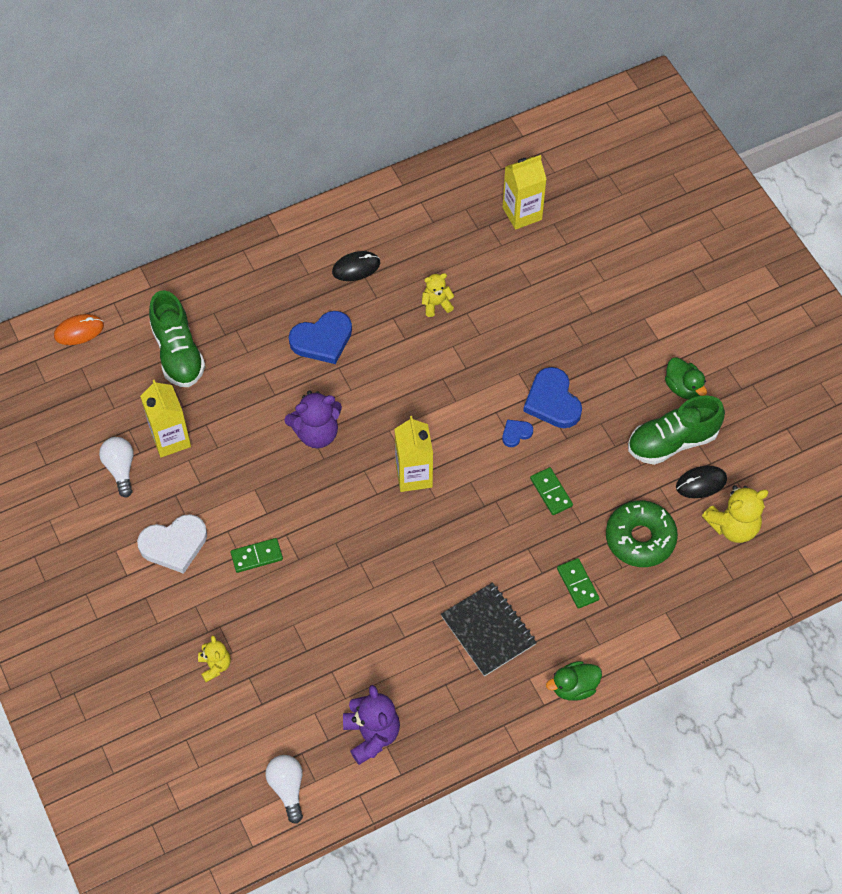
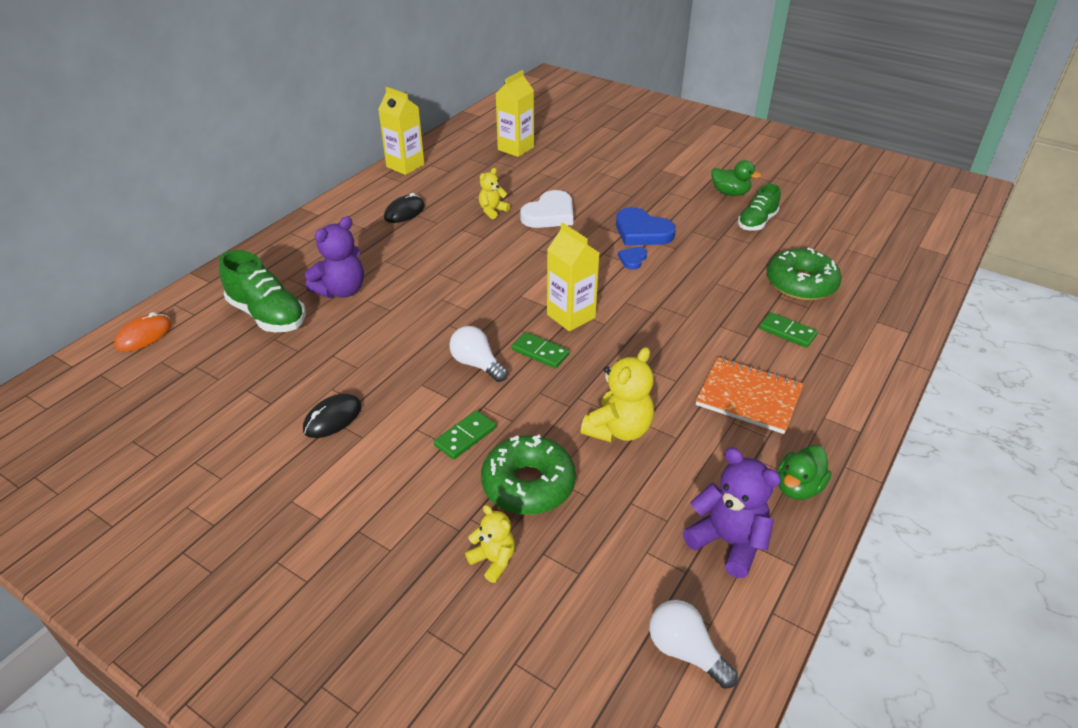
camera: 30 degrees left, 20 degrees down
white light bulb [99,437,133,498] -> white light bulb moved to [449,326,508,382]
white heart [137,514,207,574] -> white heart moved to [520,190,573,228]
yellow carton [140,380,191,458] -> yellow carton moved to [378,87,424,175]
purple teddy bear [284,390,342,448] -> purple teddy bear moved to [305,216,364,298]
blue heart [289,311,352,364] -> none
black notebook [441,582,537,676] -> orange notebook [696,357,804,434]
green domino [530,467,573,515] -> green domino moved to [512,332,570,369]
green duck [546,661,602,701] -> green duck moved to [778,445,832,500]
green shoe [628,395,725,465] -> green shoe [738,184,781,231], size x0.66
black mouse [676,466,727,498] -> black mouse moved to [303,394,362,438]
yellow teddy bear [702,485,769,543] -> yellow teddy bear moved to [581,347,654,442]
none -> green donut [481,435,576,515]

